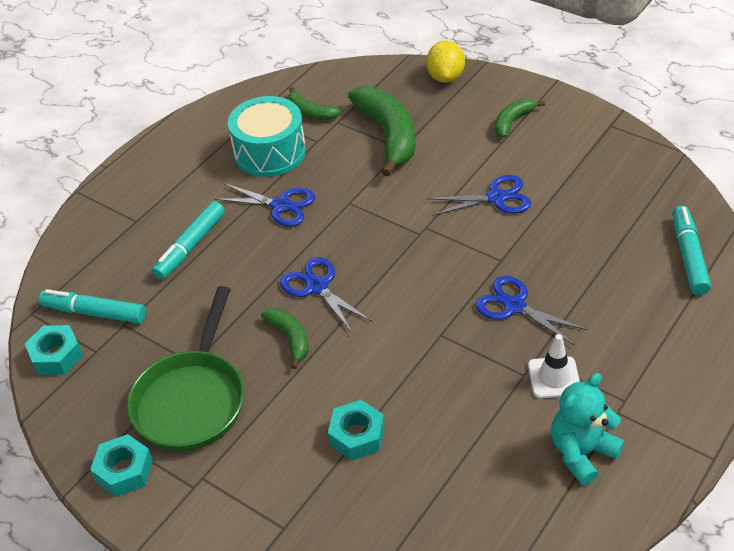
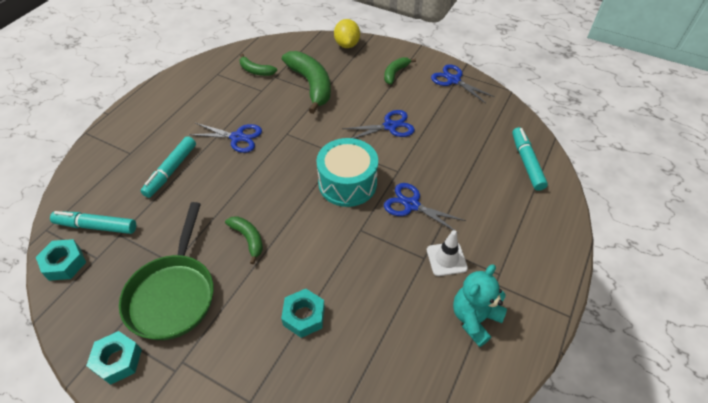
camera: 10 degrees left, 5 degrees up
turquoise drum [228,96,306,177] -> turquoise drum moved to [316,138,378,207]
blue scissors [280,257,372,333] -> blue scissors moved to [431,64,495,103]

